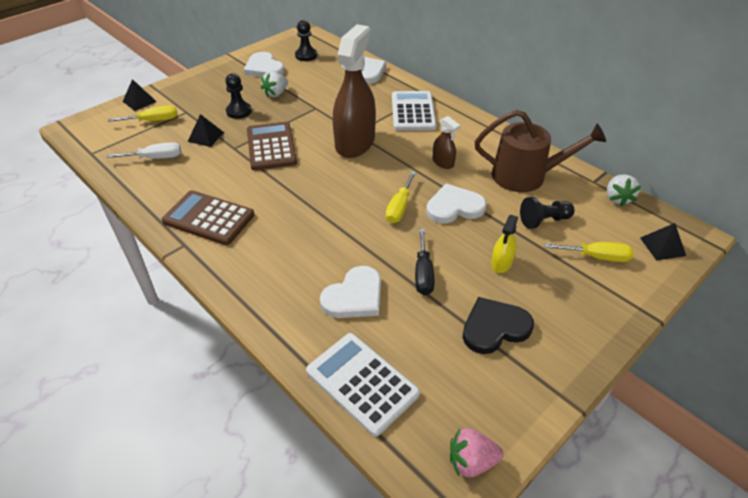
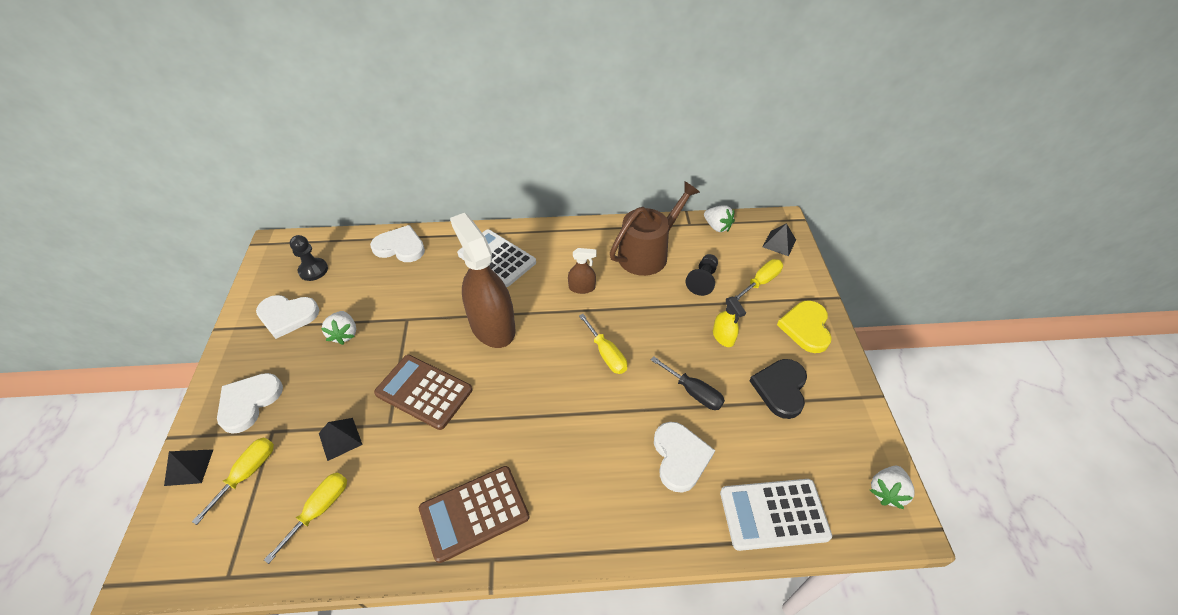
camera: 50 degrees left, 5 degrees up
white screwdriver [106,142,181,159] -> yellow screwdriver [264,472,347,564]
black pawn [225,73,252,119] -> none
white heart [426,183,487,224] -> white heart moved to [217,373,283,434]
pink strawberry [450,428,503,477] -> white strawberry [870,466,915,509]
none -> yellow heart [777,300,832,353]

